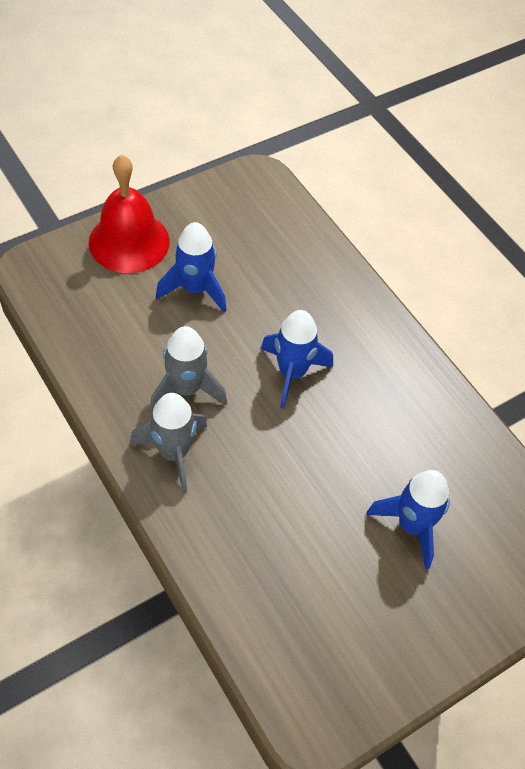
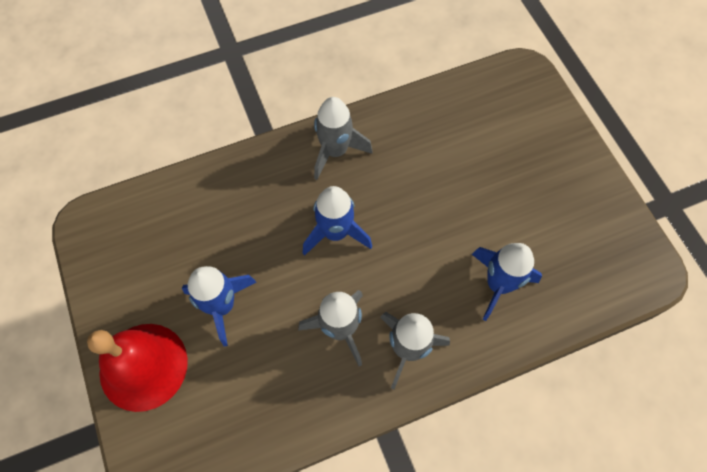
camera: 75 degrees left, 10 degrees up
blue rocket [366,470,450,569] -> blue rocket moved to [472,243,542,321]
none -> grey rocket [314,97,373,180]

